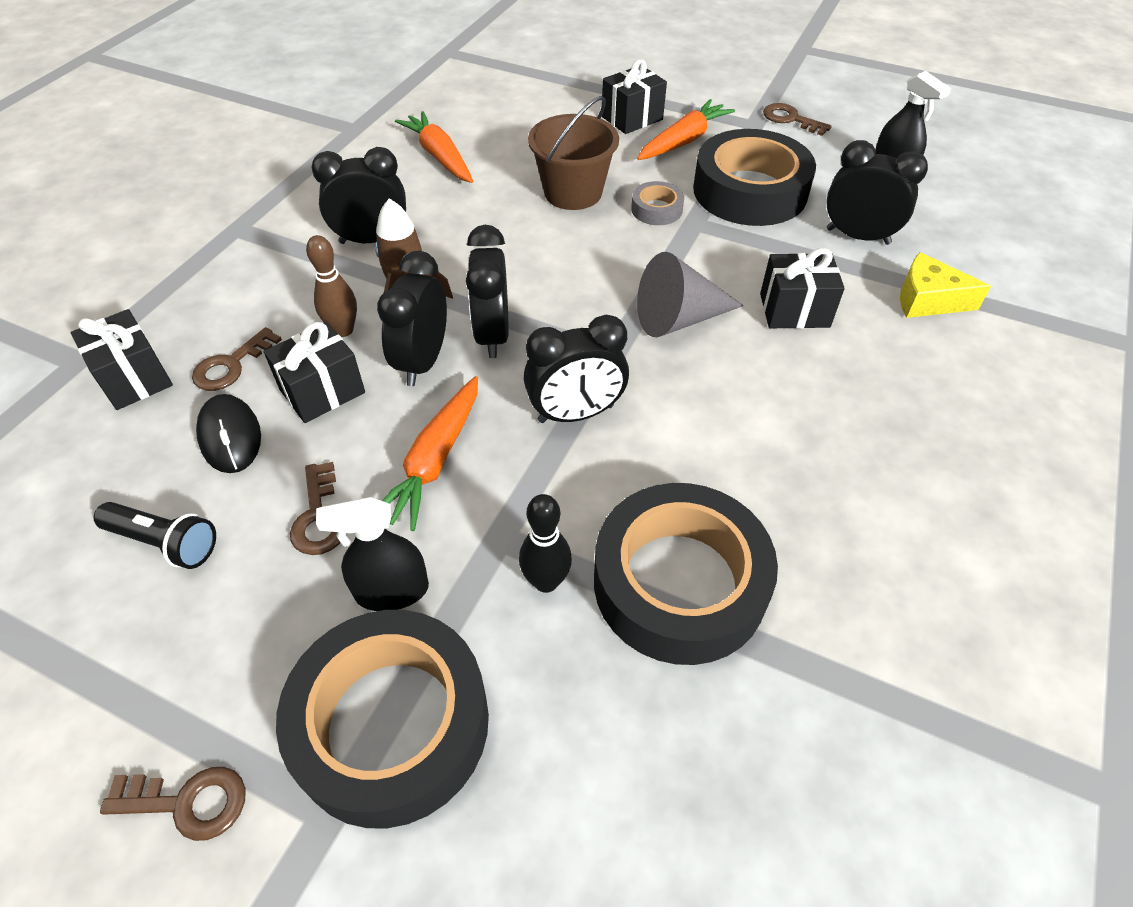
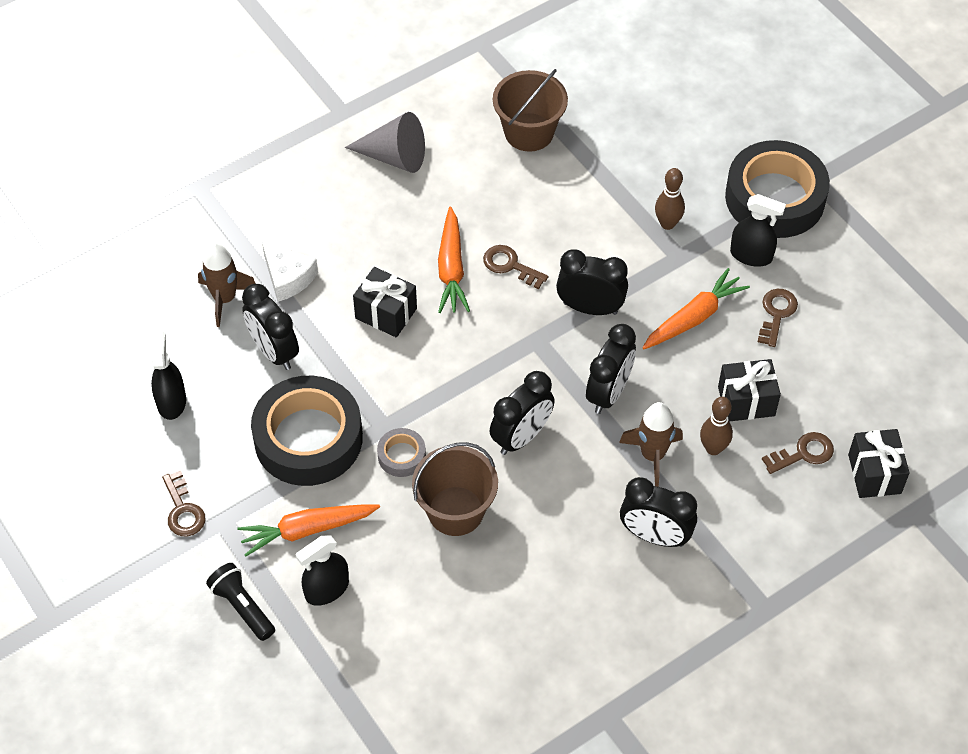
camera: 150 degrees left, 5 degrees up
black flashlight [93,502,216,569] -> black flashlight moved to [206,563,275,641]
brown key [100,767,246,841] -> brown key moved to [483,245,548,289]
black mouse [196,394,261,473] -> none
black clock [377,251,447,386] -> black clock moved to [490,371,555,455]
orange carrot [395,111,473,183] -> orange carrot moved to [438,207,470,313]
black bowling pin [519,494,572,593] -> brown bowling pin [655,168,685,230]
black tape [594,483,778,665] -> none
black gift [601,59,667,134] -> black spray bottle [296,535,349,606]
grey cone [637,252,744,337] -> grey cone moved to [345,112,425,173]
yellow cheese [900,252,991,318] -> white cheese [262,242,318,302]
none -> brown rocket [198,243,256,327]
none -> brown bucket [493,69,568,152]

